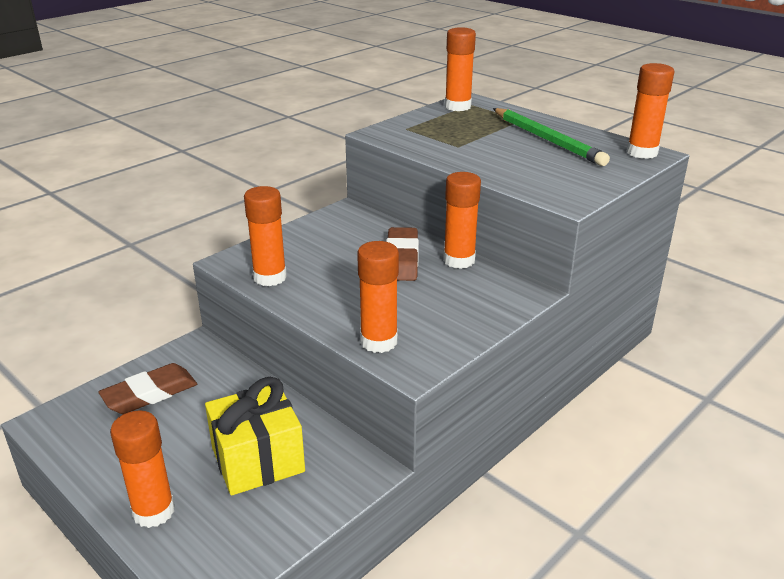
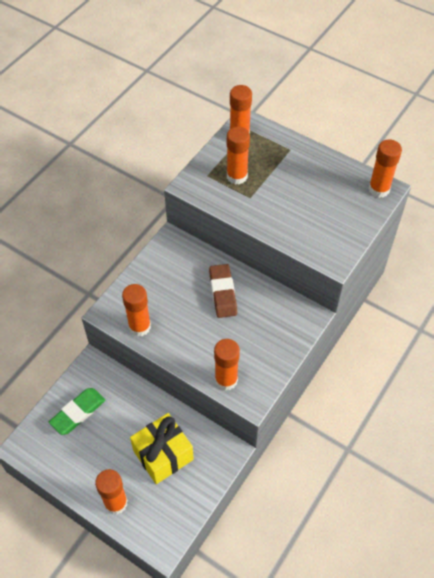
camera: 10 degrees left, 25 degrees up
brown eraser [98,363,197,414] -> green eraser [49,388,106,435]
orange glue stick [443,172,481,269] -> orange glue stick moved to [227,126,250,185]
green pencil [493,108,610,166] -> none

